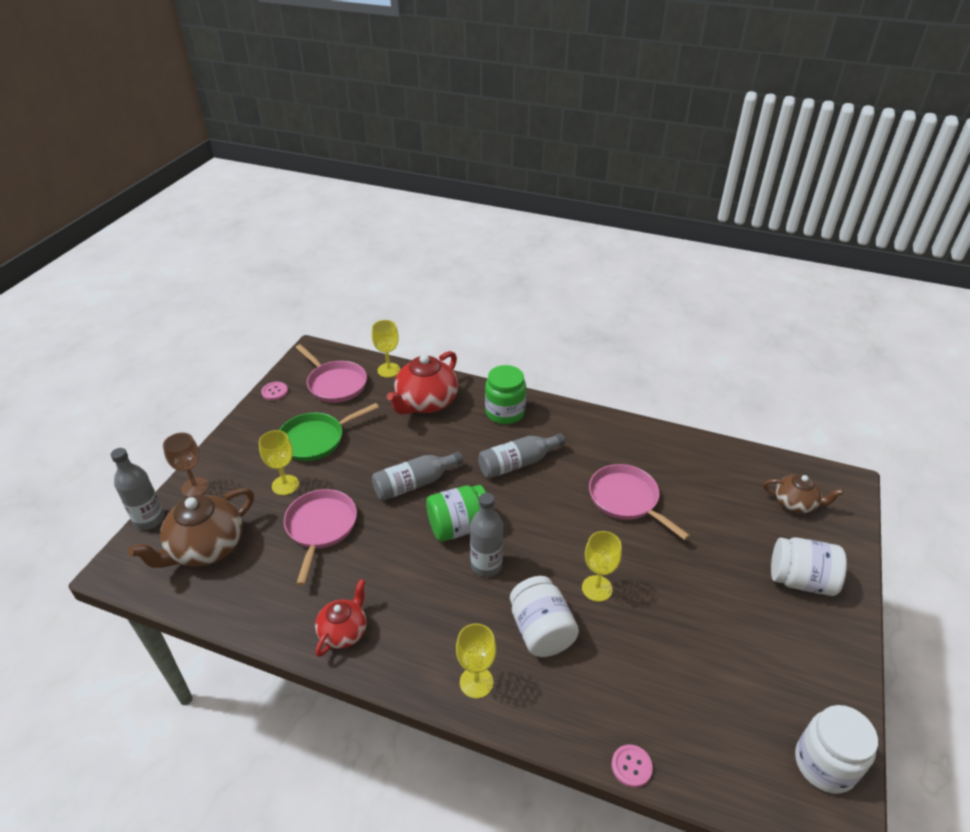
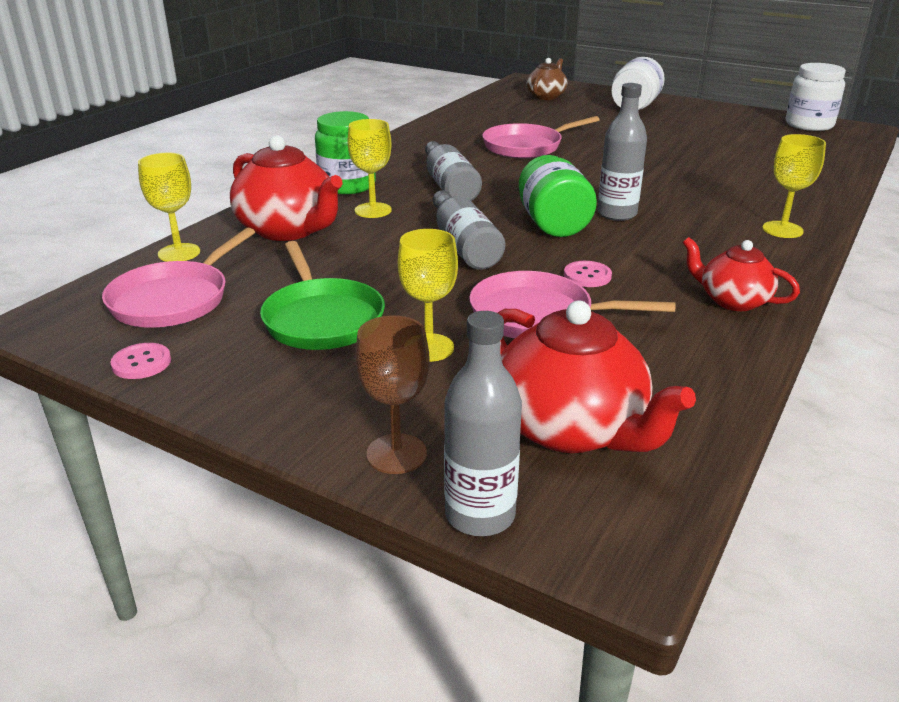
camera: 80 degrees left, 10 degrees down
brown teapot [128,488,254,568] -> red teapot [498,300,696,453]
pink pan [295,344,367,403] -> pink pan turned 150 degrees clockwise [102,228,255,328]
white jar [510,576,579,657] -> none
yellow goblet [582,531,622,602] -> yellow goblet moved to [348,119,392,218]
pink button [612,744,653,788] -> pink button moved to [564,261,612,287]

